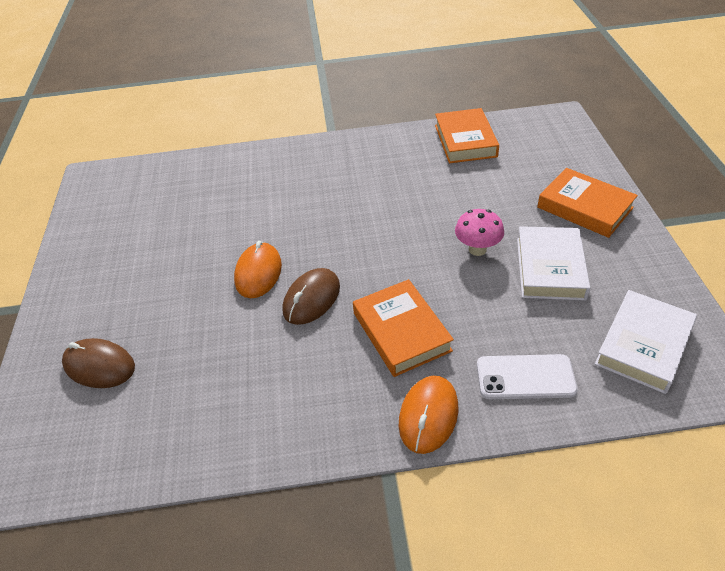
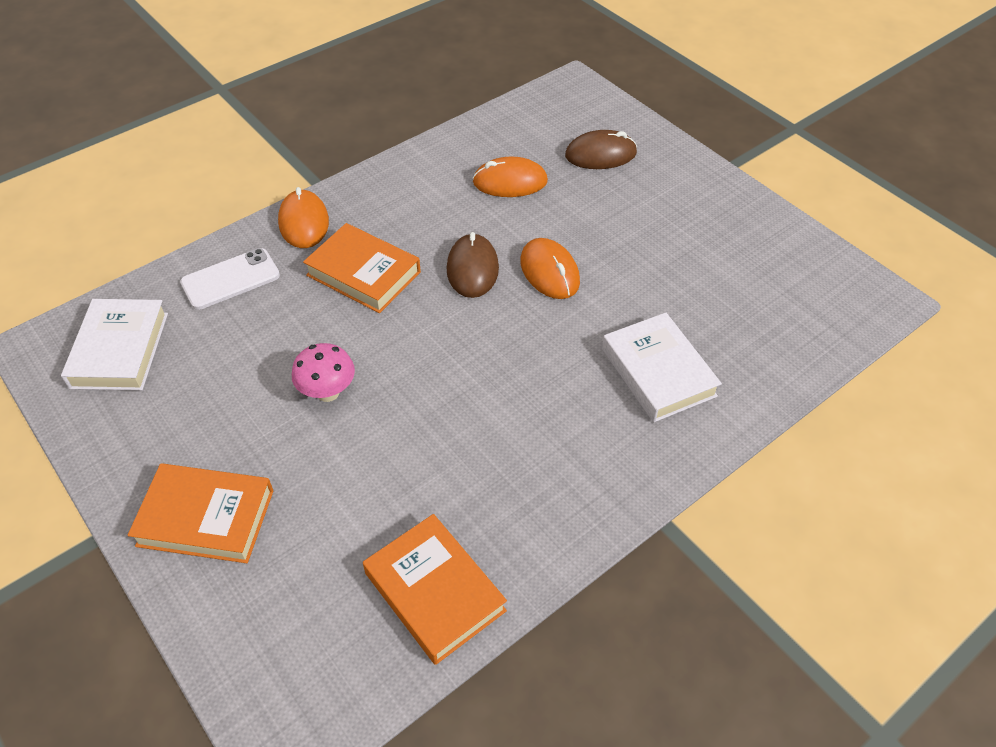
camera: 145 degrees right, 5 degrees up
white book [517,226,590,301] -> white book moved to [602,312,722,422]
none -> orange mouse [472,157,548,197]

